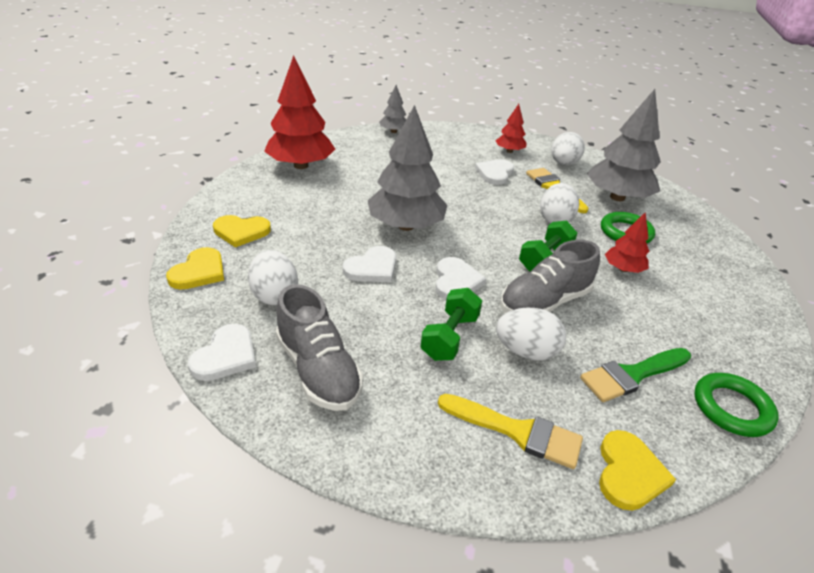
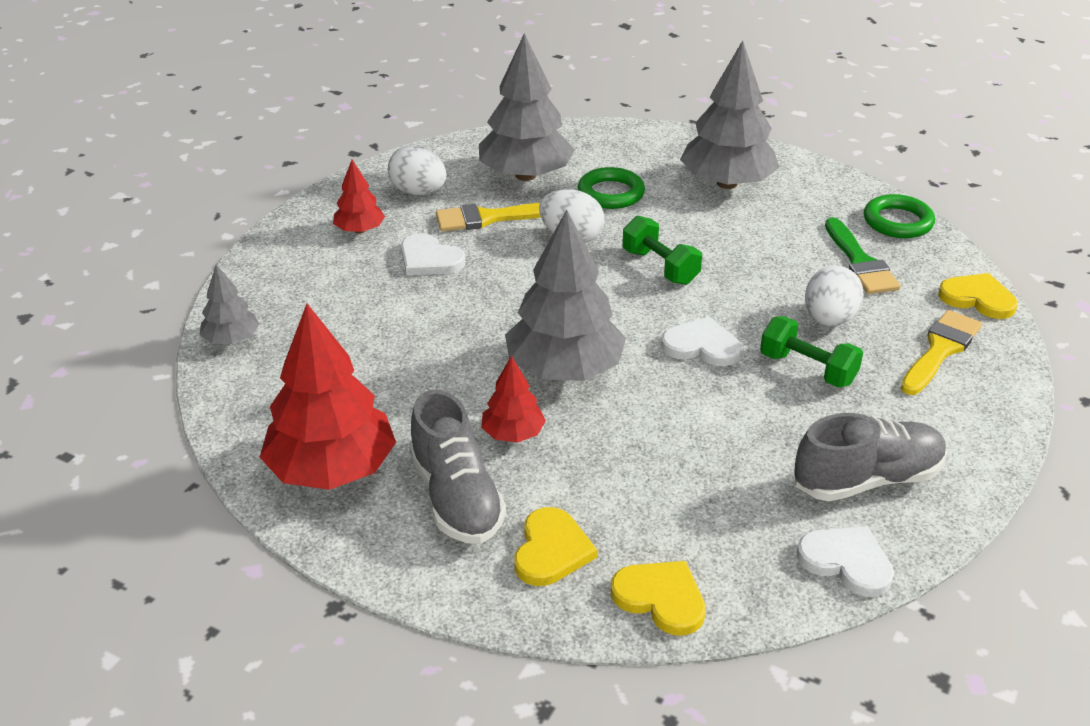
camera: 75 degrees left, 0 degrees up
white egg [248,250,298,305] -> none
white heart [343,246,396,282] -> none
grey shoe [500,240,600,313] -> grey shoe moved to [409,390,506,544]
red tree [605,212,649,273] -> red tree moved to [481,356,546,443]
none -> grey tree [680,40,779,189]

